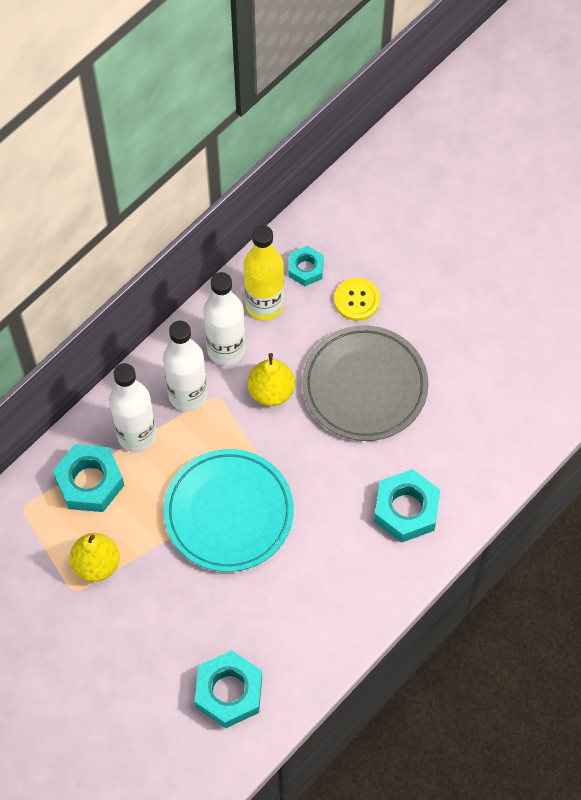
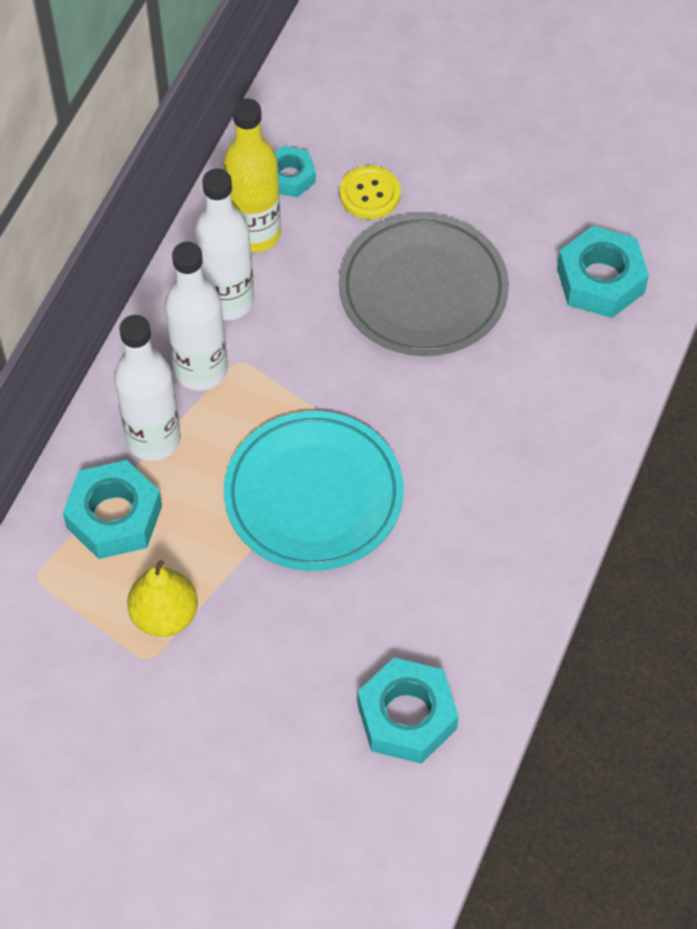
camera: 20 degrees left, 5 degrees down
yellow pear [248,353,295,406] -> none
turquoise nut [374,469,440,543] -> turquoise nut moved to [557,226,649,318]

